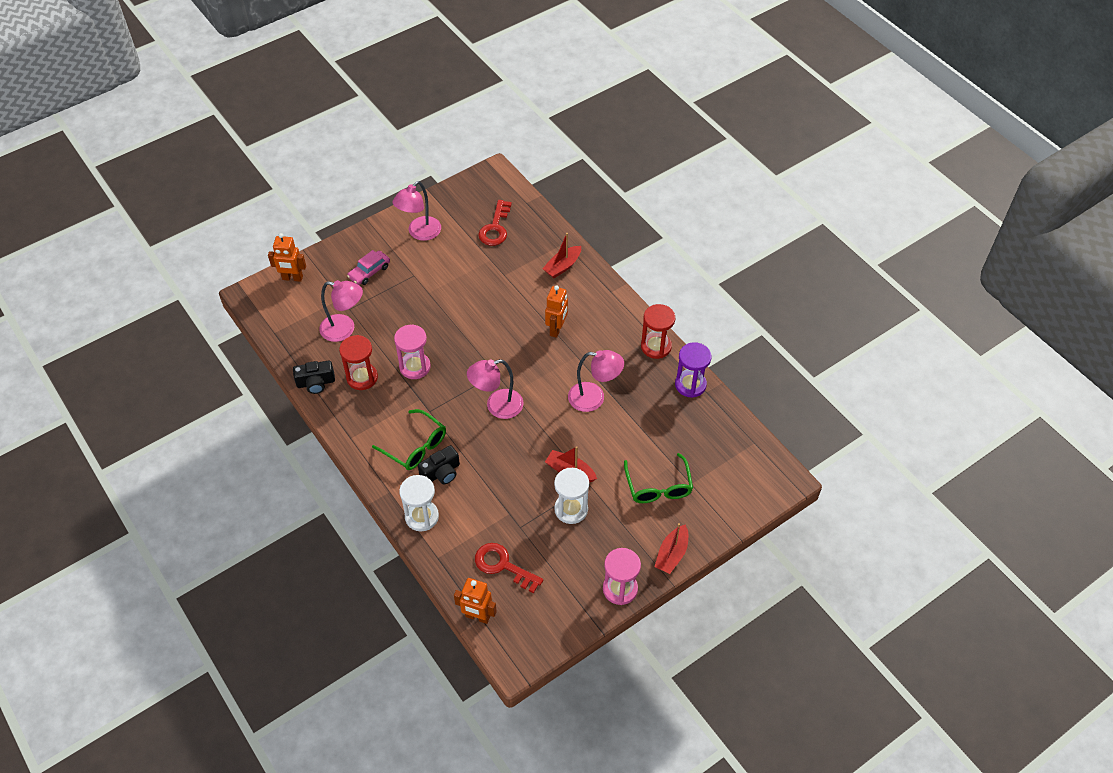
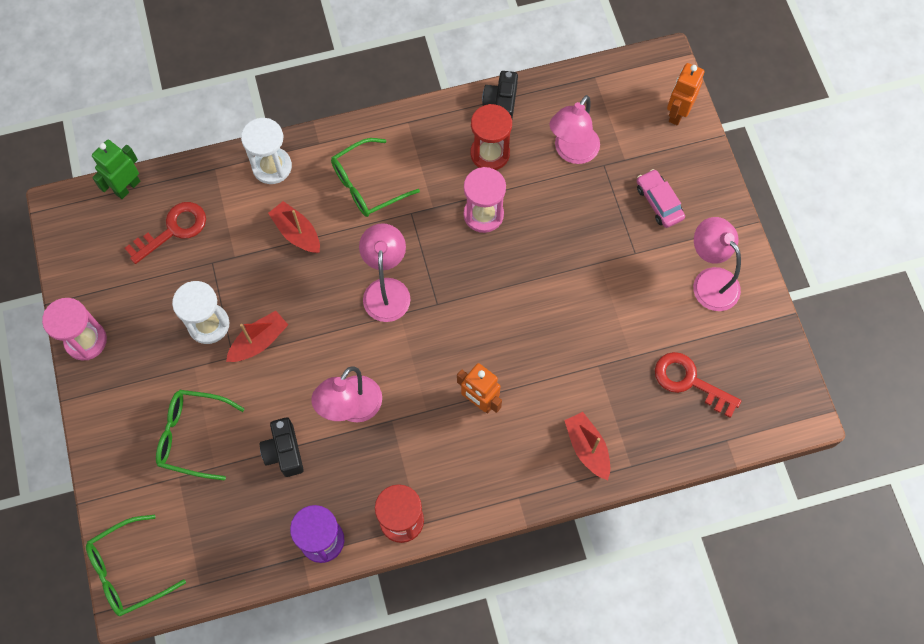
camera: 110 degrees right, 15 degrees up
black camera [418,445,460,484] -> black camera moved to [260,417,304,477]
orange robot [454,578,497,624] -> green robot [92,140,140,199]
red boat [655,523,688,574] -> red boat moved to [268,201,320,253]
none -> green glasses [86,515,186,616]

